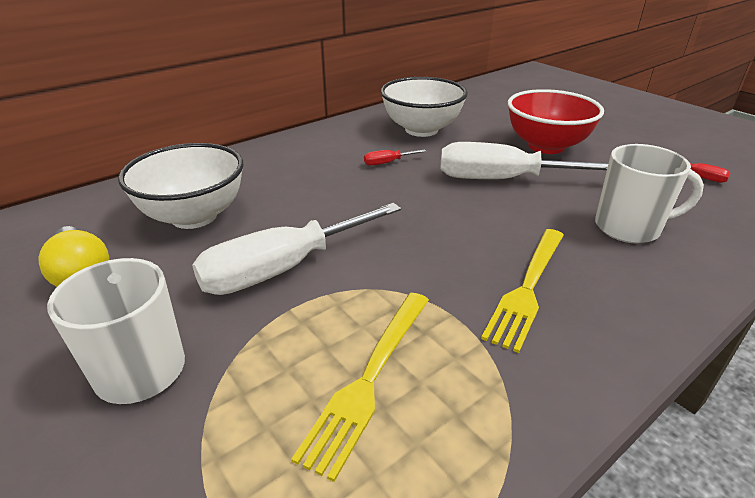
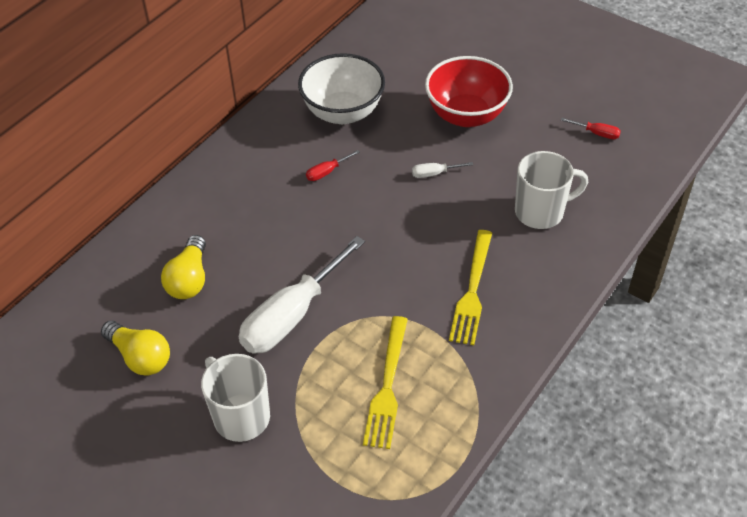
camera: 15 degrees left, 15 degrees up
white bowl [118,143,243,229] -> yellow light bulb [161,235,206,299]
white screwdriver [440,142,609,179] -> white screwdriver [412,162,473,178], size x0.40

